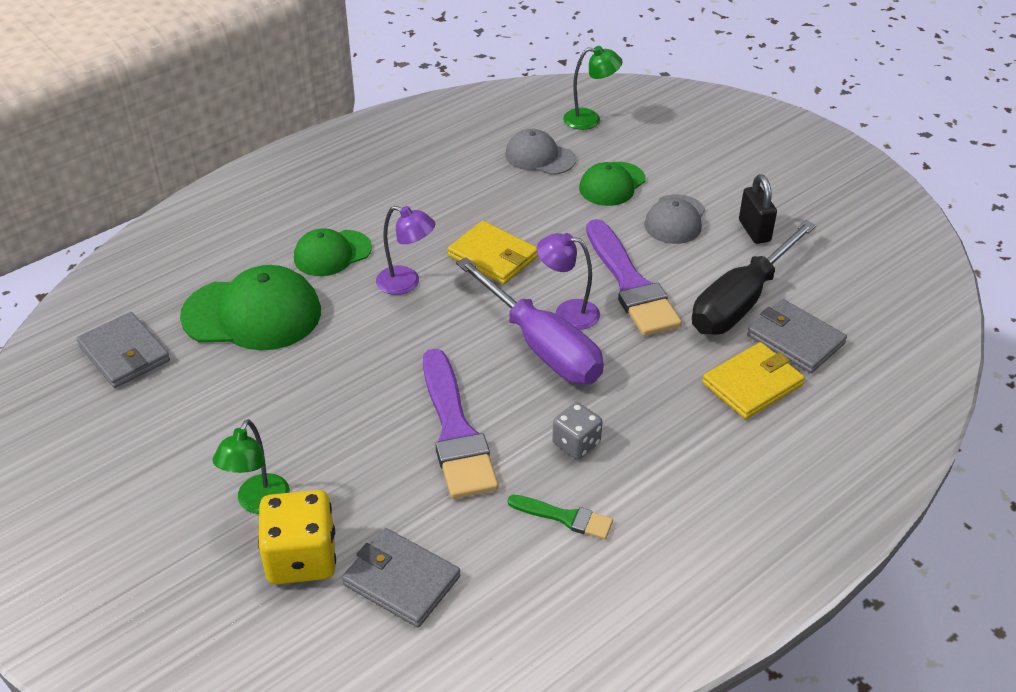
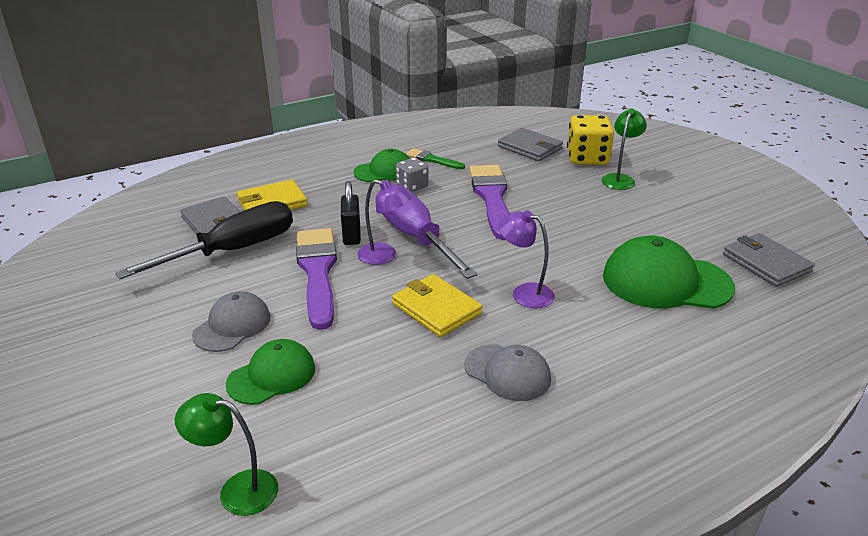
camera: 170 degrees left, 10 degrees down
green cap [294,228,372,276] -> green cap moved to [353,149,410,182]
grey cap [505,129,576,175] -> grey cap moved to [464,344,551,401]
black padlock [739,174,777,244] -> black padlock moved to [341,181,361,245]

